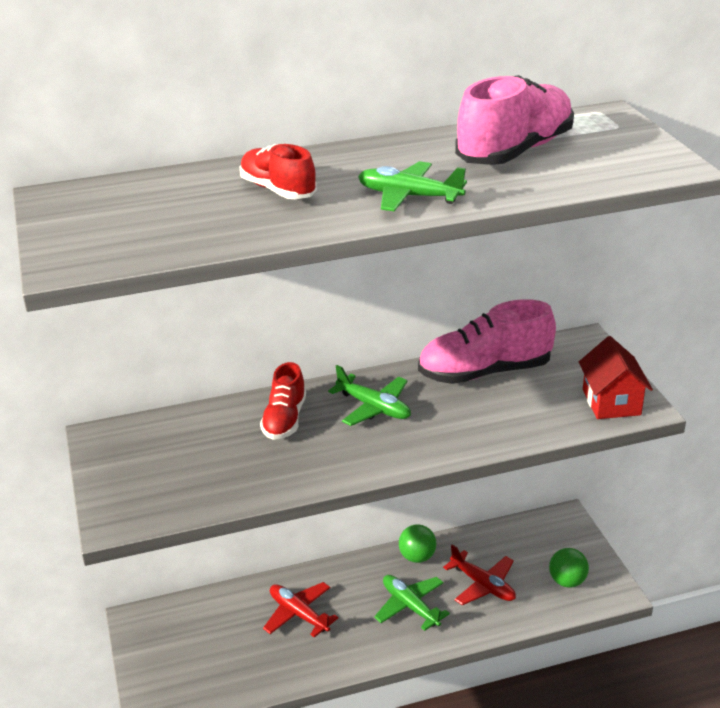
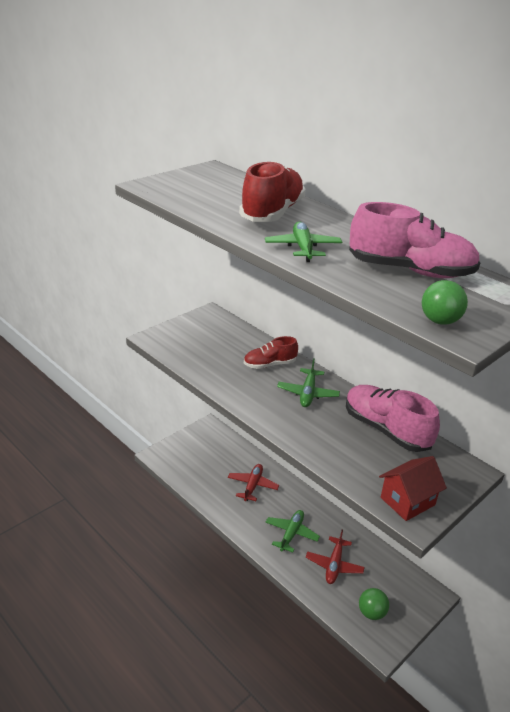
camera: 60 degrees right, 0 degrees up
red shoe [240,144,317,199] -> red shoe [239,161,306,222], size x1.66
green ball [399,524,436,563] -> green ball moved to [422,280,468,325]

